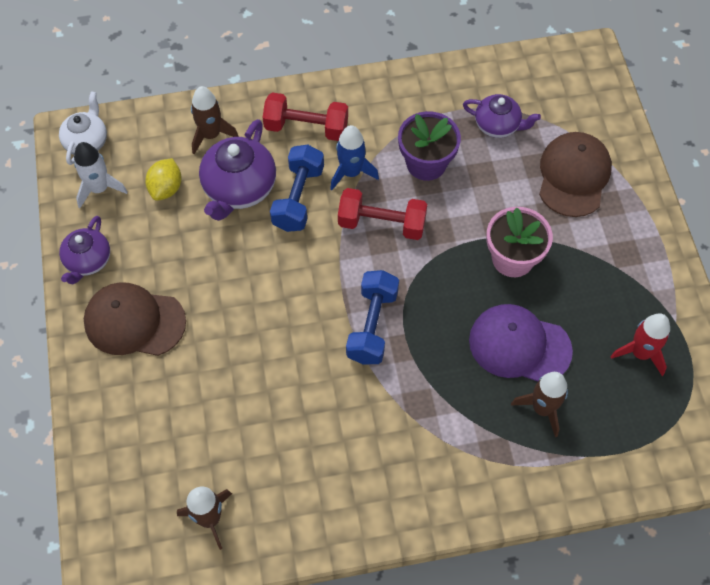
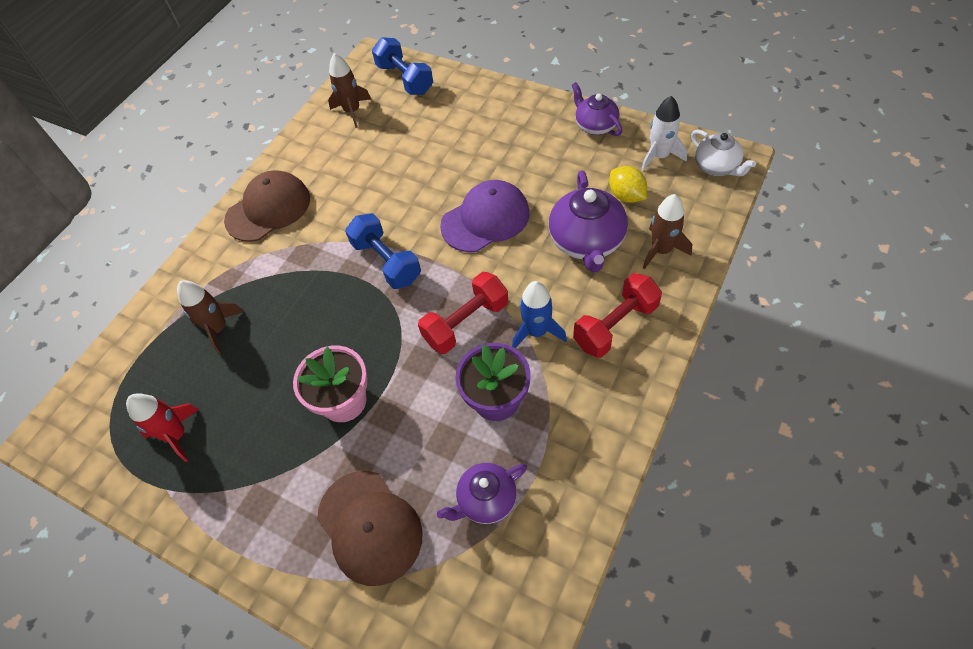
camera: 135 degrees right, 5 degrees down
brown cap [84,282,186,356] -> brown cap moved to [224,170,310,242]
purple teapot [199,119,276,221] -> purple teapot turned 150 degrees counterclockwise [549,171,628,272]
blue dumbbell [270,144,324,232] -> blue dumbbell moved to [372,37,433,95]
purple cap [469,304,573,382] -> purple cap moved to [440,180,530,252]

